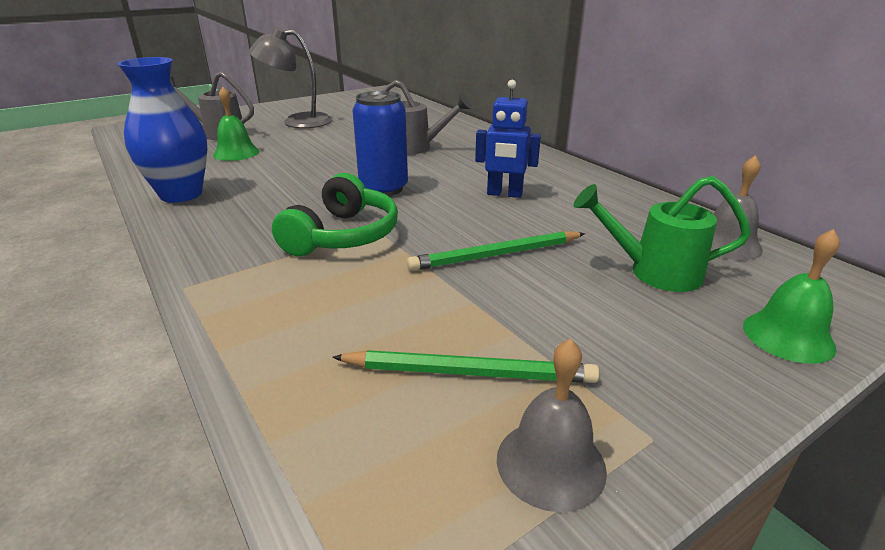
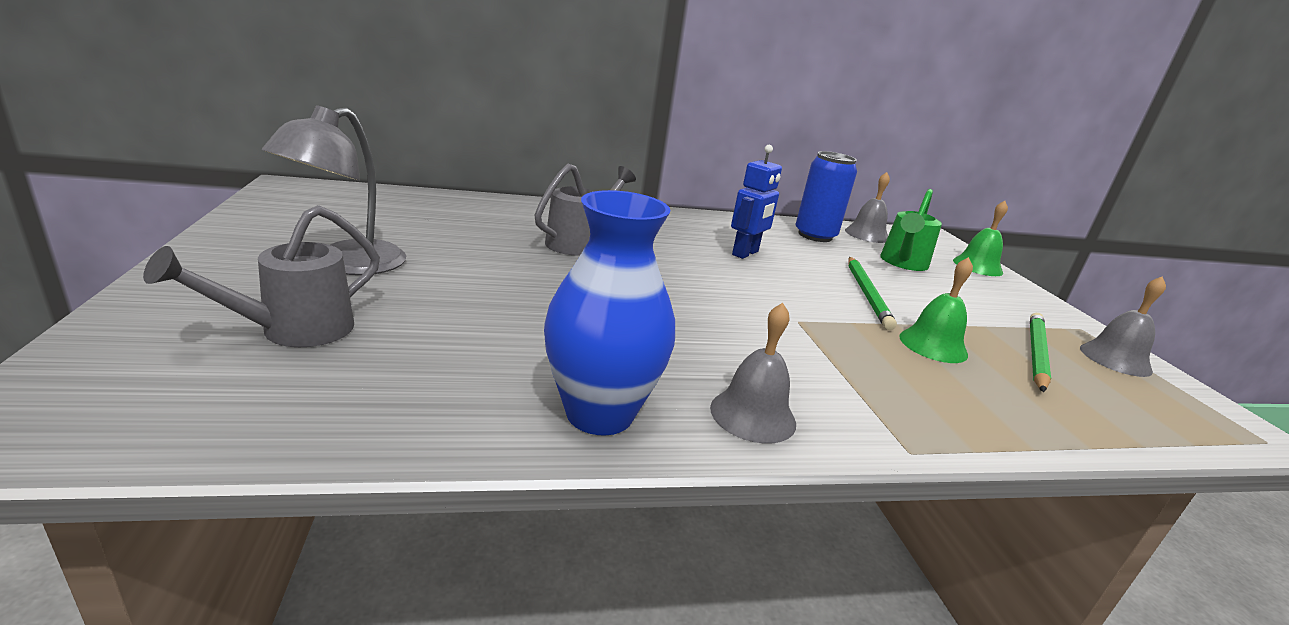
camera: 70 degrees left, 5 degrees down
green bell [213,87,259,161] -> green bell moved to [899,257,973,363]
green headphones [272,173,398,256] -> none
blue can [352,91,408,196] -> blue can moved to [796,151,857,242]
none -> grey bell [710,303,796,444]

